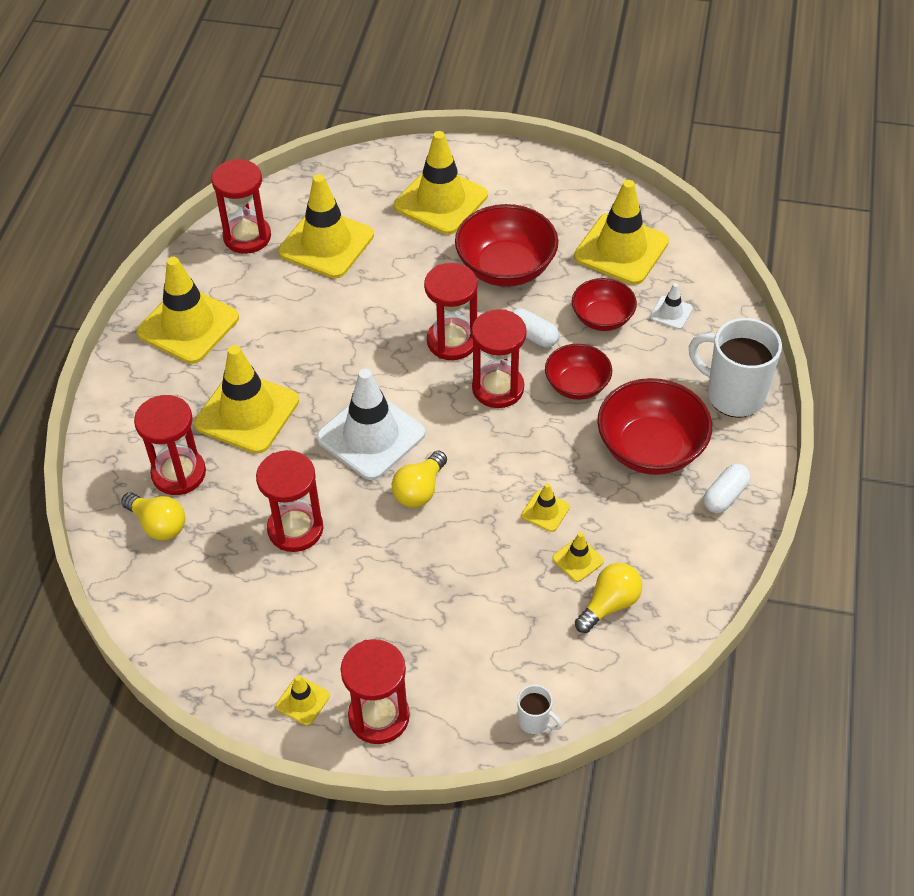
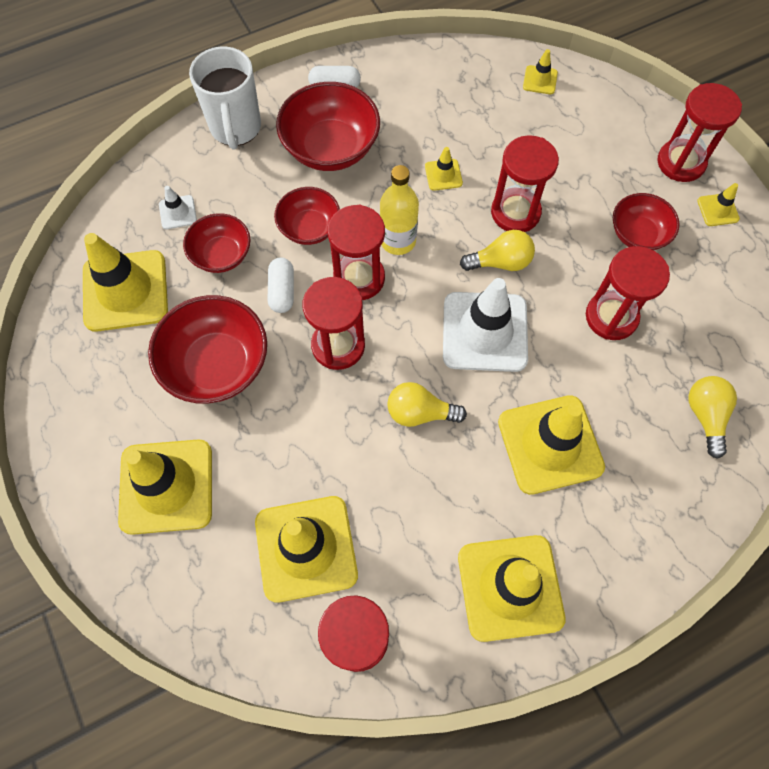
camera: 130 degrees left, 15 degrees up
red hourglass [134,395,206,495] -> red hourglass moved to [491,135,559,232]
white mug [517,685,562,734] -> none
yellow traffic cone [553,532,604,582] -> yellow traffic cone moved to [523,49,558,94]
yellow light bulb [575,563,642,633] -> yellow light bulb moved to [387,382,467,427]
none -> yellow bottle [380,165,419,255]
none -> red bowl [613,193,679,250]

